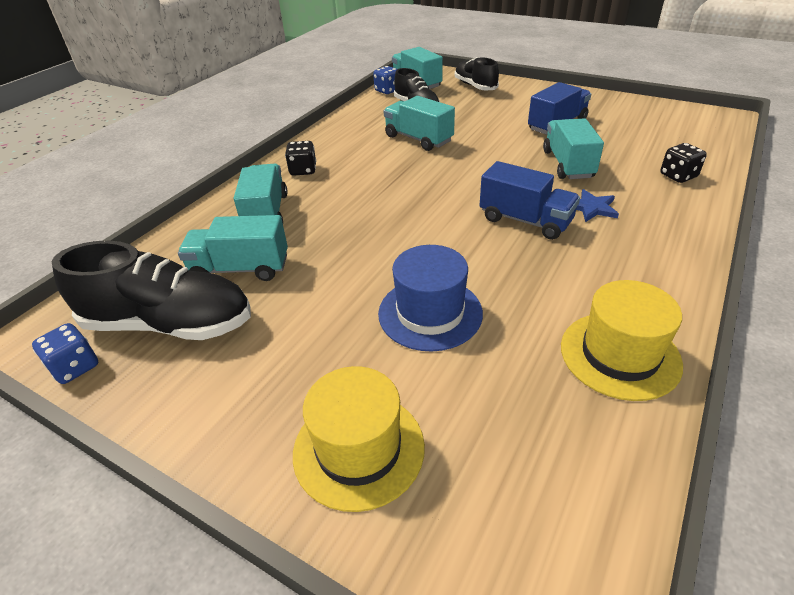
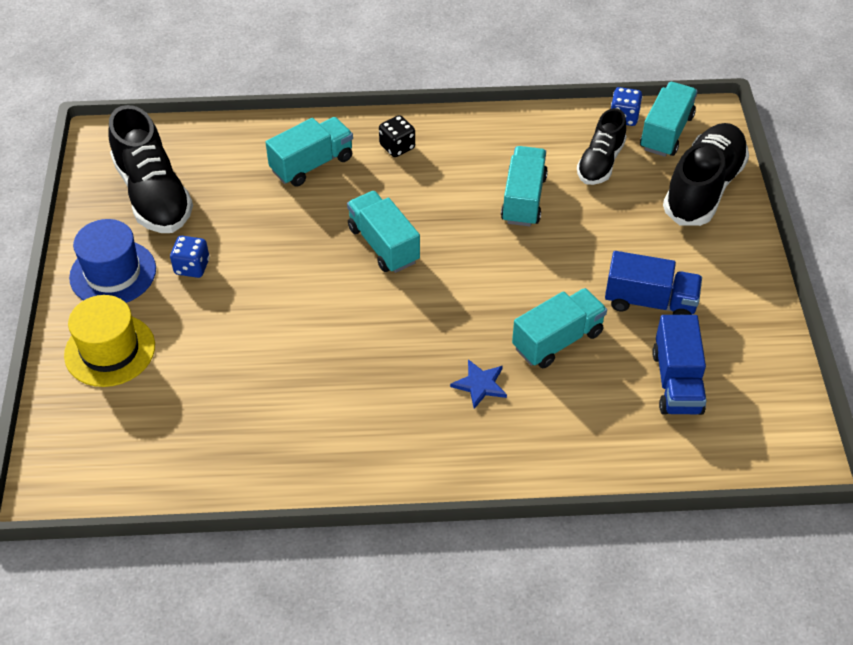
camera: 55 degrees right, 10 degrees up
blue dice [32,323,98,384] -> blue dice moved to [170,236,210,278]
turquoise truck [178,215,288,281] -> turquoise truck moved to [347,191,420,273]
blue hat [378,245,483,352] -> blue hat moved to [69,219,156,303]
black shoe [455,57,499,91] -> black shoe [663,123,749,226], size x1.62
blue truck [479,161,580,240] -> blue truck moved to [652,315,707,415]
yellow hat [561,280,683,401] -> none
black dice [660,143,707,183] -> none

